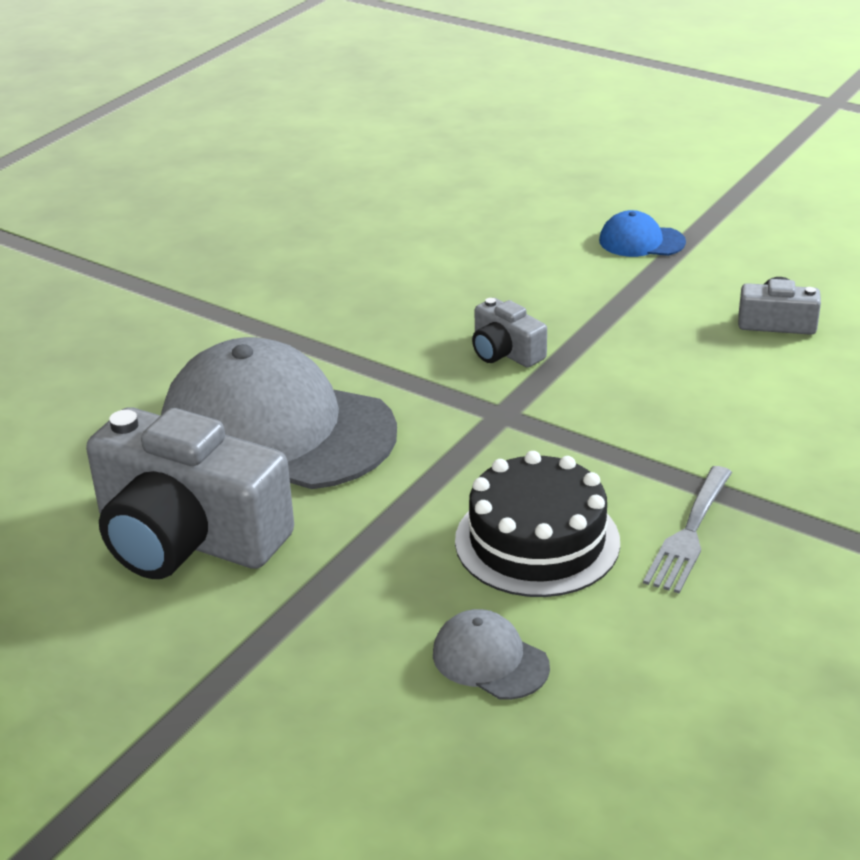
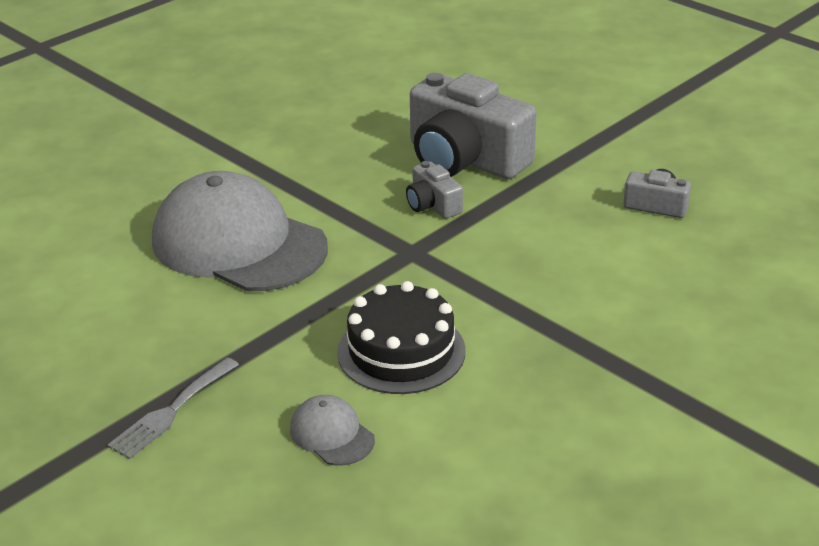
camera: 10 degrees right, 0 degrees up
grey camera [86,407,294,579] -> grey camera moved to [410,73,537,179]
blue cap [599,210,686,257] -> none
grey fork [643,466,732,594] -> grey fork moved to [108,358,239,459]

